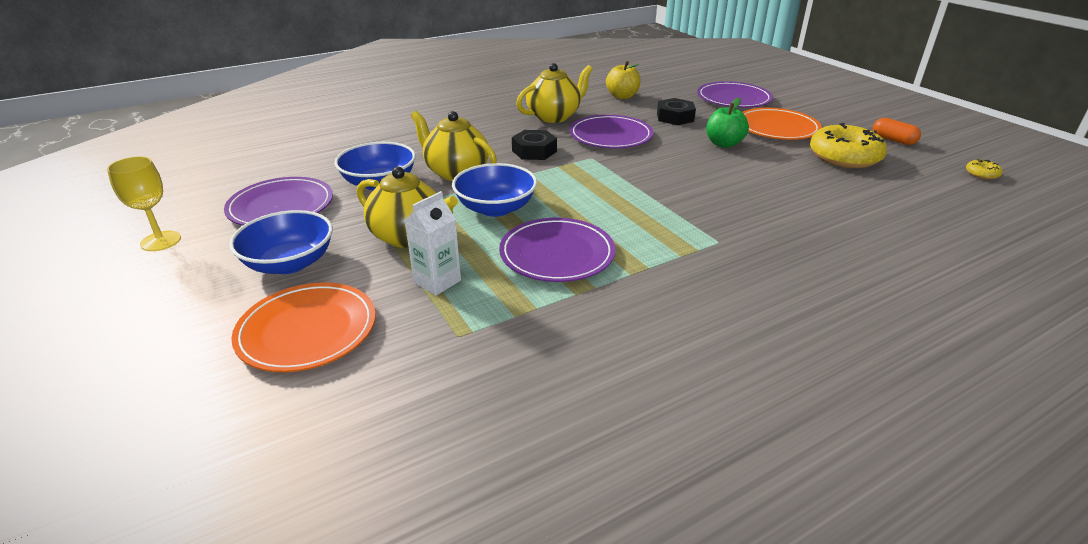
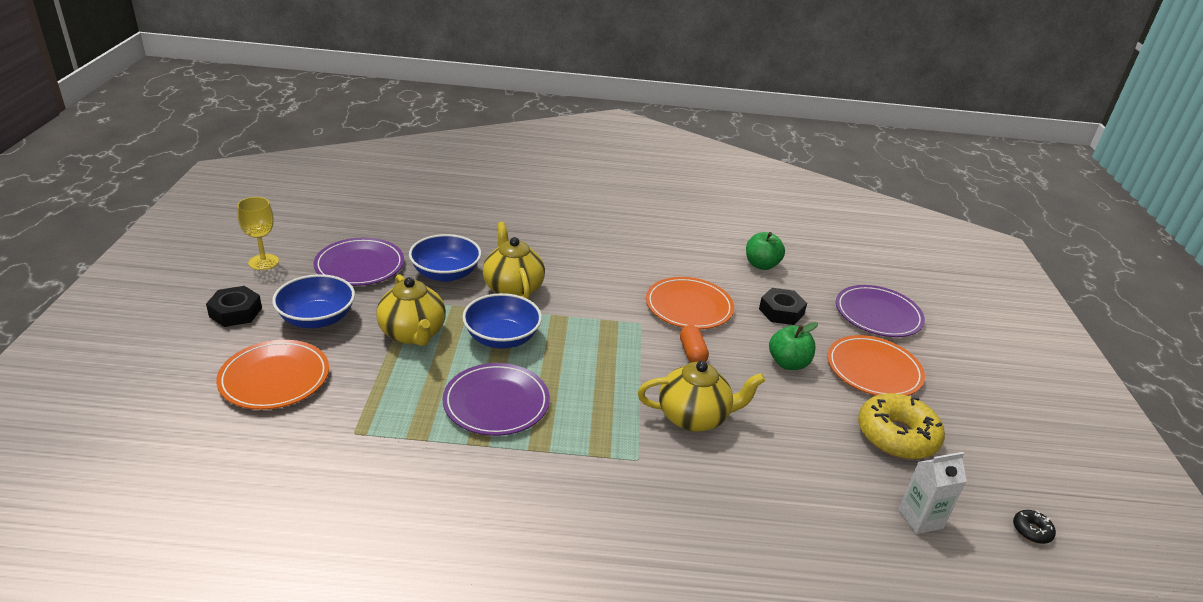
camera: 30 degrees right, 0 degrees up
white carton [405,191,461,295] -> white carton moved to [899,452,967,534]
black nut [512,130,557,160] -> black nut moved to [206,286,262,327]
yellow teapot [516,63,593,123] -> yellow teapot moved to [638,361,766,432]
purple plate [569,115,653,148] -> orange plate [646,277,734,329]
yellow apple [606,61,641,99] -> green apple [746,232,785,270]
orange capsule [873,118,921,145] -> orange capsule moved to [680,325,709,362]
yellow donut [966,159,1003,180] -> black donut [1013,510,1056,544]

